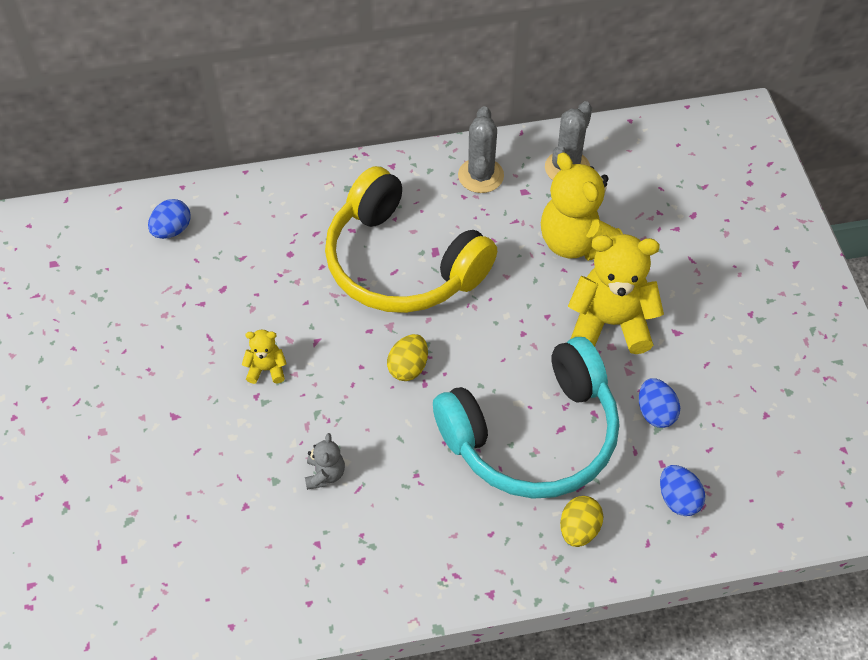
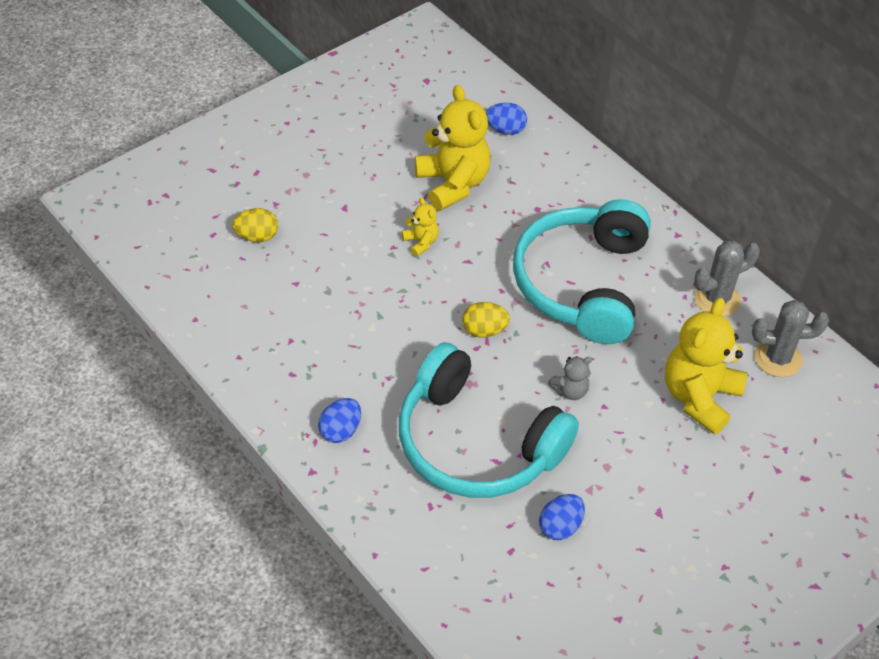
camera: 60 degrees right, 5 degrees down
grey teddy bear [305,433,345,490] -> grey teddy bear moved to [548,356,592,400]
yellow headphones [325,166,497,313] -> turquoise headphones [513,199,651,344]
yellow egg [560,496,604,547] -> yellow egg moved to [232,208,278,242]
yellow teddy bear [568,234,664,354] -> yellow teddy bear moved to [415,85,490,211]
blue egg [660,465,705,516] -> blue egg moved to [318,398,361,443]

